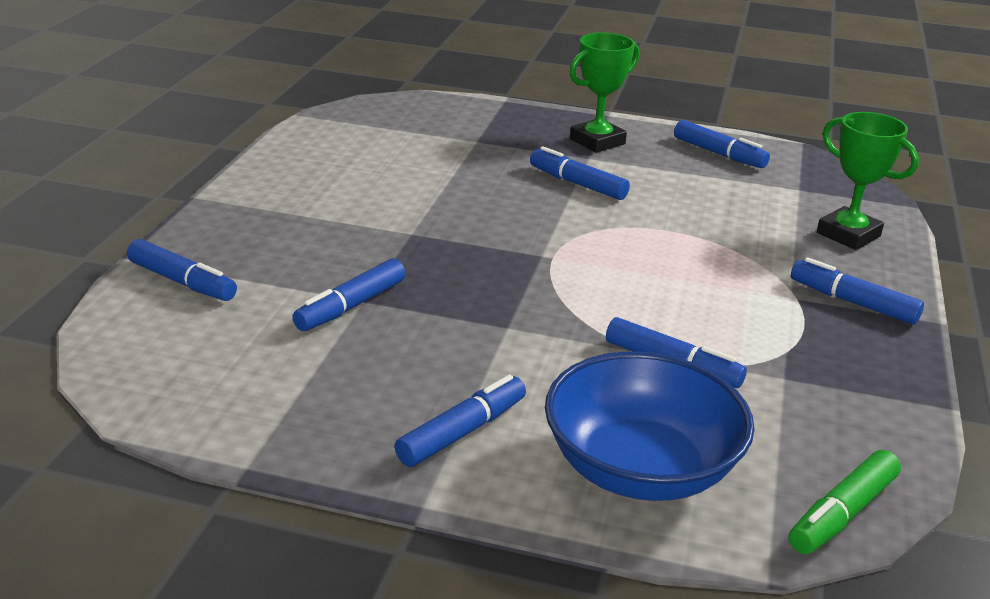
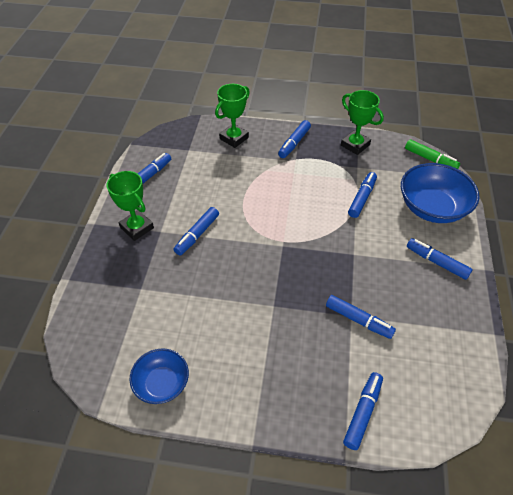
camera: 95 degrees left, 20 degrees up
none -> blue bowl [130,349,189,404]
none -> green trophy [341,90,384,155]

